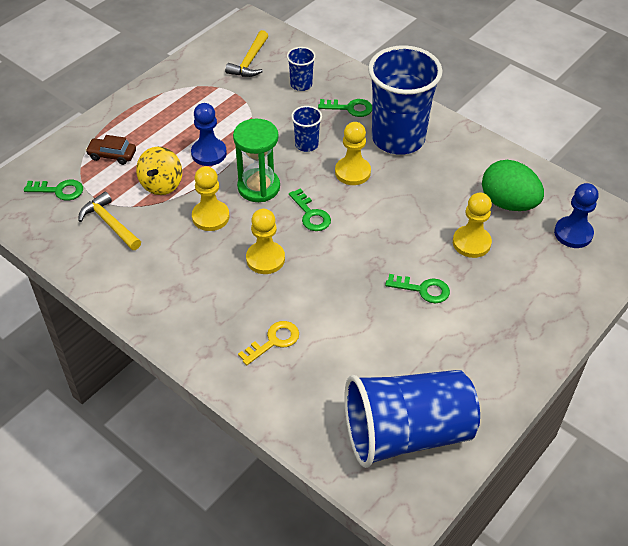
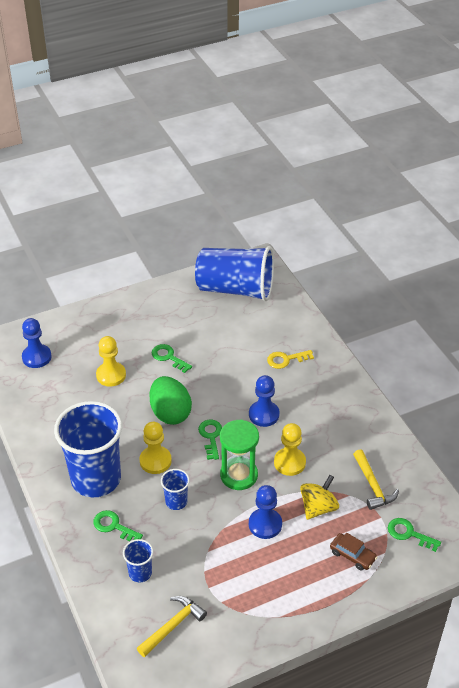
camera: 155 degrees left, 5 degrees down
yellow pawn [246,209,285,274] -> blue pawn [249,375,280,427]
green egg [482,160,544,211] -> green egg moved to [150,376,192,425]

